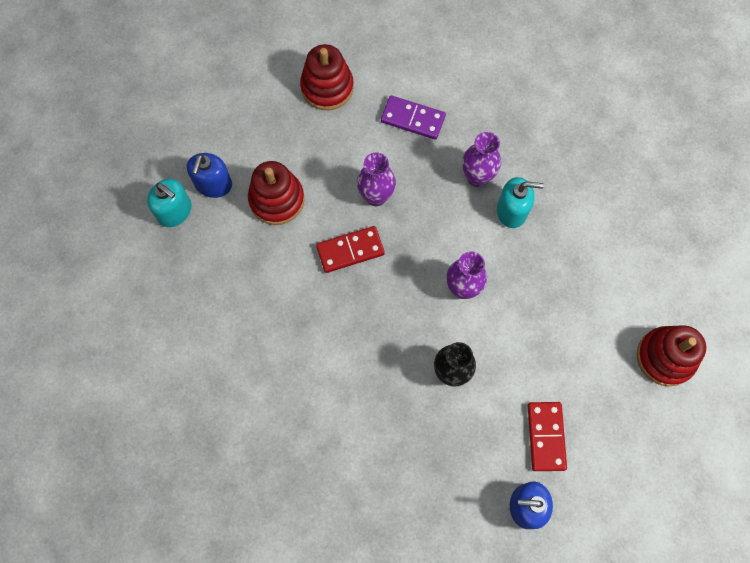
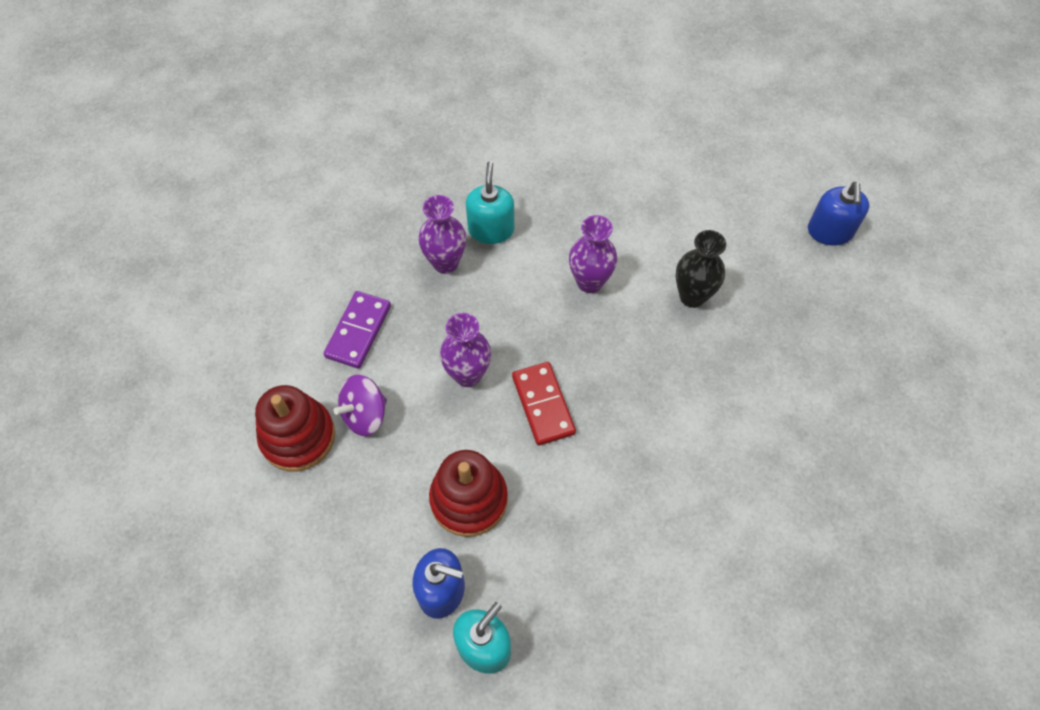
camera: 90 degrees left, 10 degrees down
red domino [528,402,567,471] -> none
red stacking toy [637,325,706,386] -> none
none -> purple spinning top [334,375,387,436]

